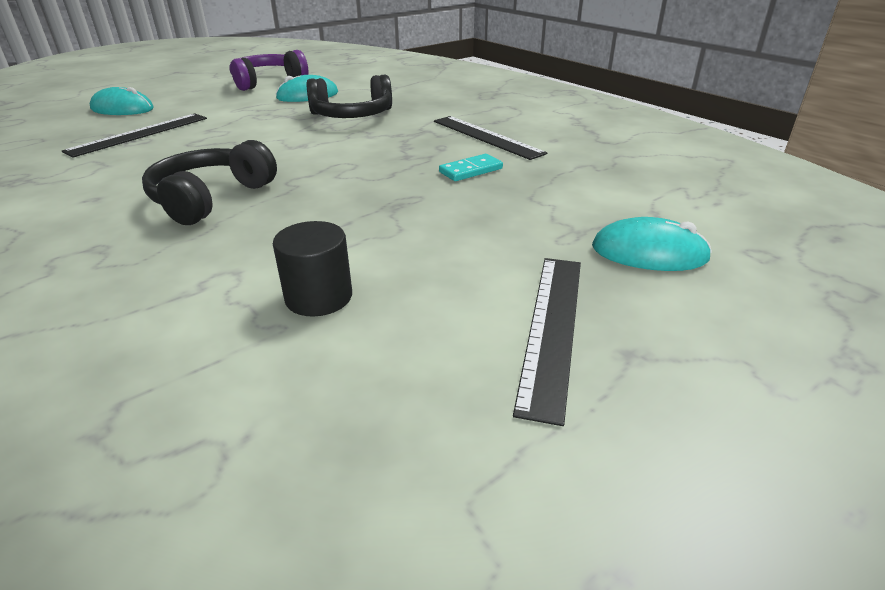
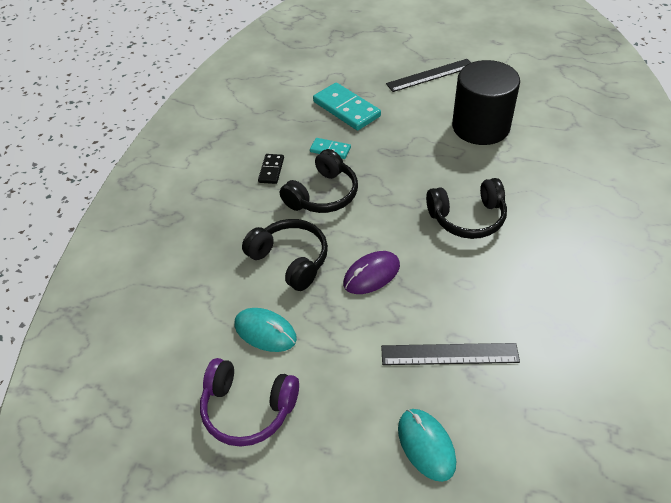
camera: 125 degrees left, 15 degrees up
black cylinder [273,221,352,317] -> black cylinder [452,60,520,145], size x2.00
black ruler [434,116,547,160] -> black domino [258,154,284,184]
turquoise mouse [592,217,712,271] -> none
none -> black headphones [280,149,358,213]
none -> turquoise domino [313,83,381,130]
none -> purple mouse [343,251,400,294]

